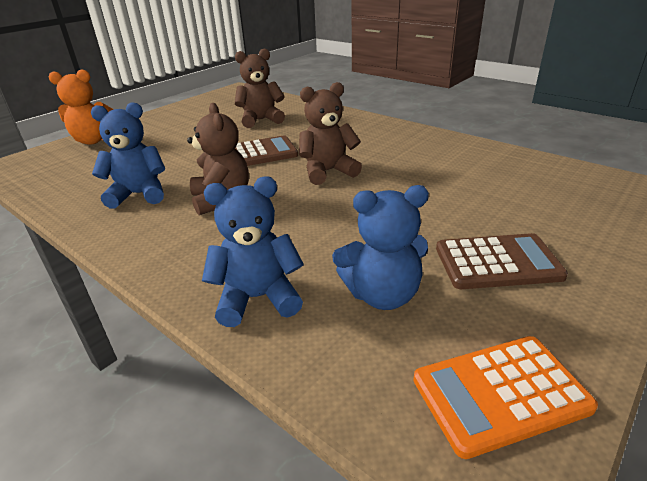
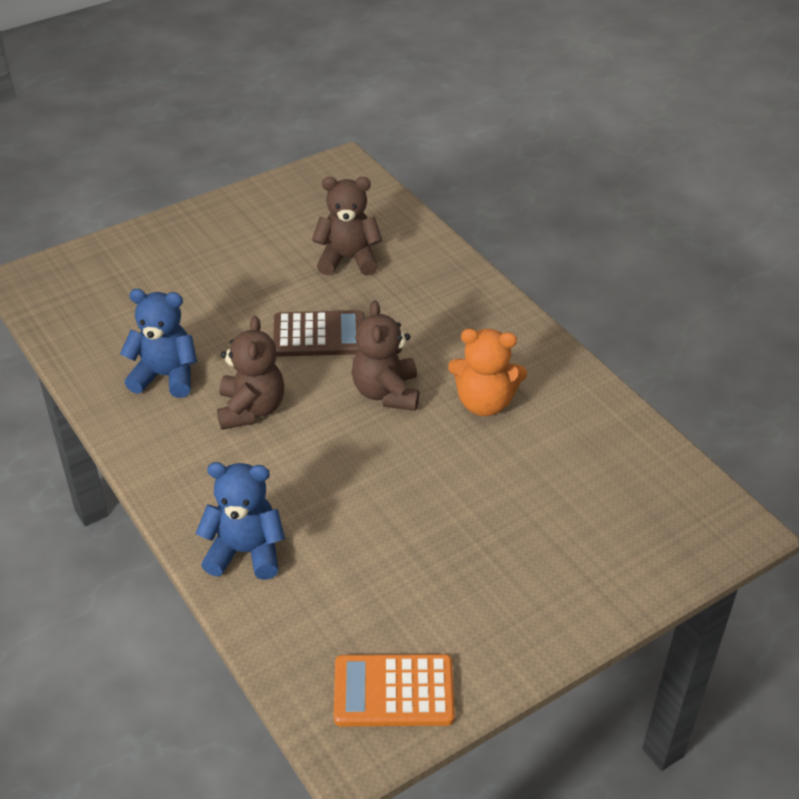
camera: 15 degrees right, 10 degrees up
orange teddy bear [49,69,114,145] -> orange teddy bear moved to [448,329,527,416]
brown teddy bear [299,82,362,185] -> brown teddy bear turned 90 degrees counterclockwise [352,300,419,411]
blue teddy bear [332,185,429,310] -> none
brown calculator [436,233,568,289] -> none

